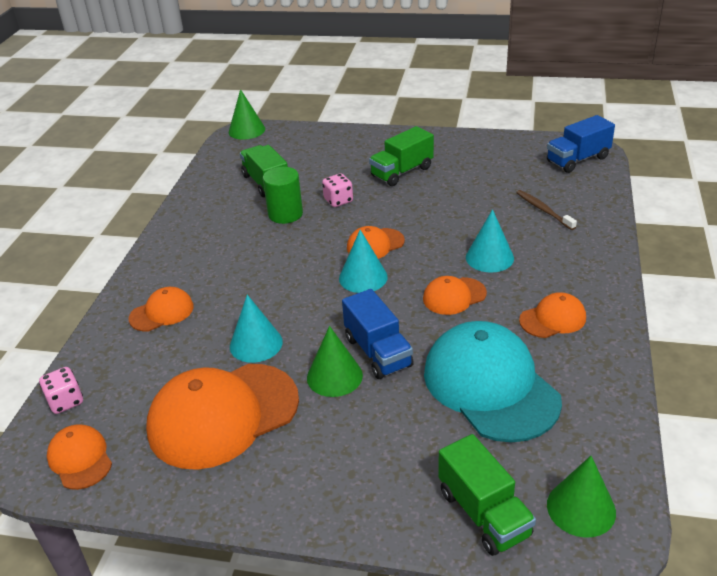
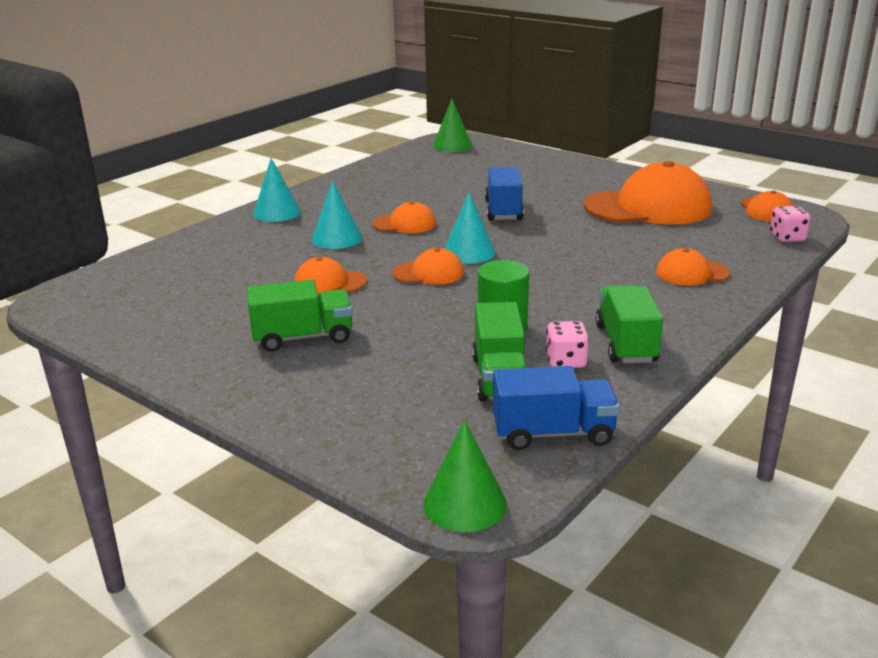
camera: 155 degrees left, 10 degrees down
turquoise cone [230,295,283,363] -> turquoise cone moved to [253,158,301,222]
green cone [307,326,363,397] -> none
pink dice [322,174,353,207] -> pink dice moved to [546,321,589,368]
turquoise cap [424,321,562,442] -> none
green truck [438,434,536,556] -> green truck moved to [596,285,663,363]
brown toothbrush [517,190,577,230] -> none
orange cap [519,292,586,338] -> orange cap moved to [294,257,367,294]
blue truck [547,115,615,173] -> blue truck moved to [493,366,620,450]

